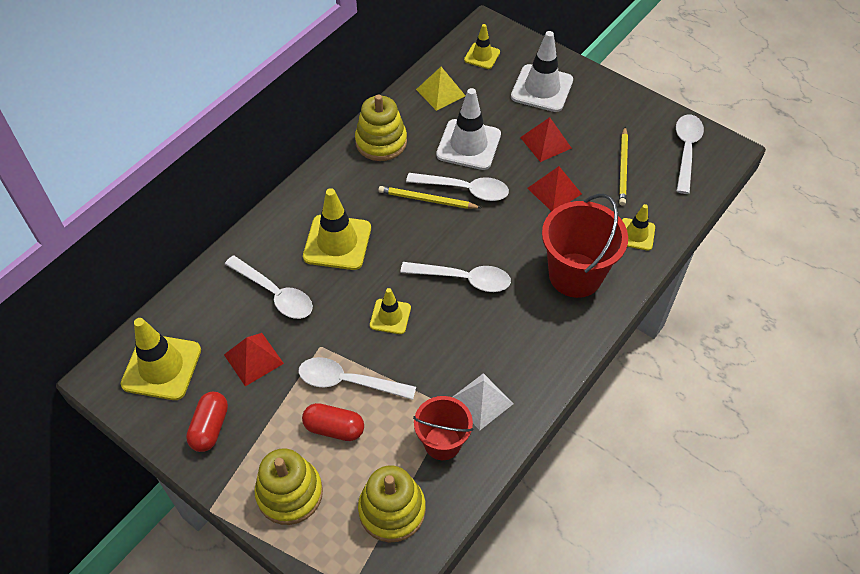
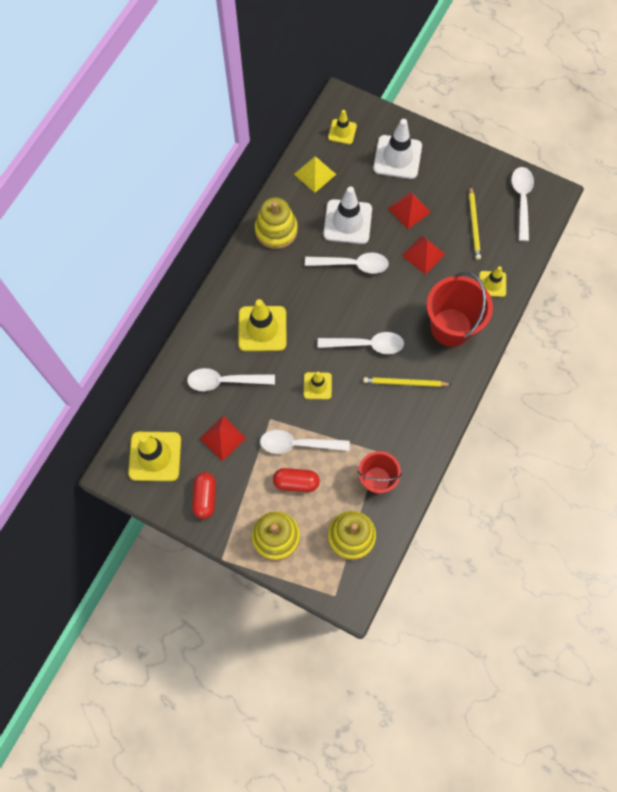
camera: 10 degrees left, 15 degrees up
white spoon [225,255,313,319] -> white spoon turned 150 degrees clockwise [187,368,275,391]
yellow pencil [378,186,482,209] -> yellow pencil moved to [363,377,452,387]
white pyramid [453,373,513,430] -> none

